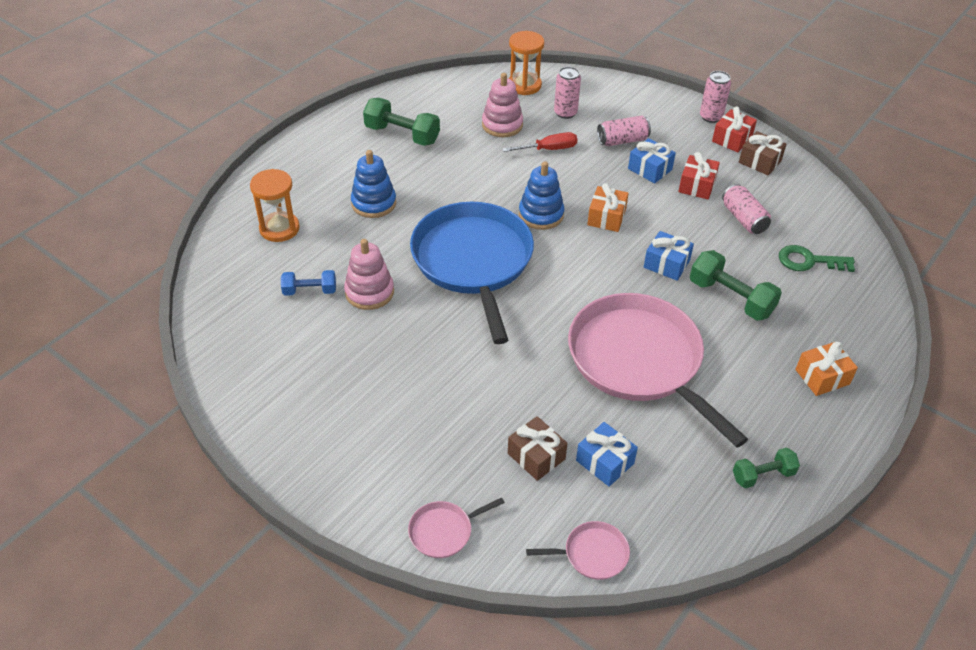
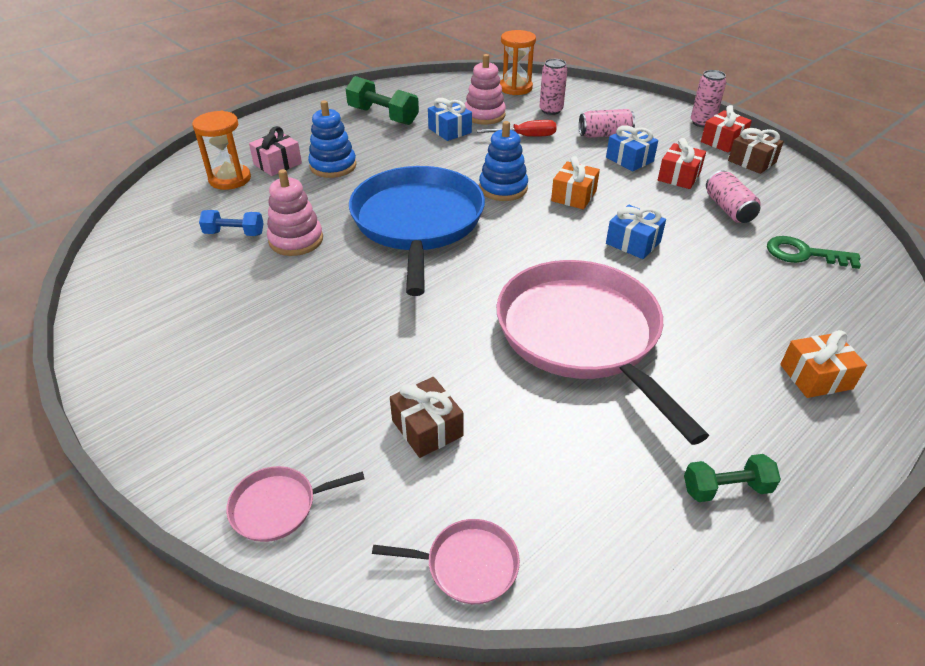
camera: 10 degrees right, 5 degrees down
blue gift [576,422,638,487] -> blue gift moved to [428,98,472,141]
green dumbbell [690,250,782,321] -> none
none -> pink gift [249,126,302,176]

